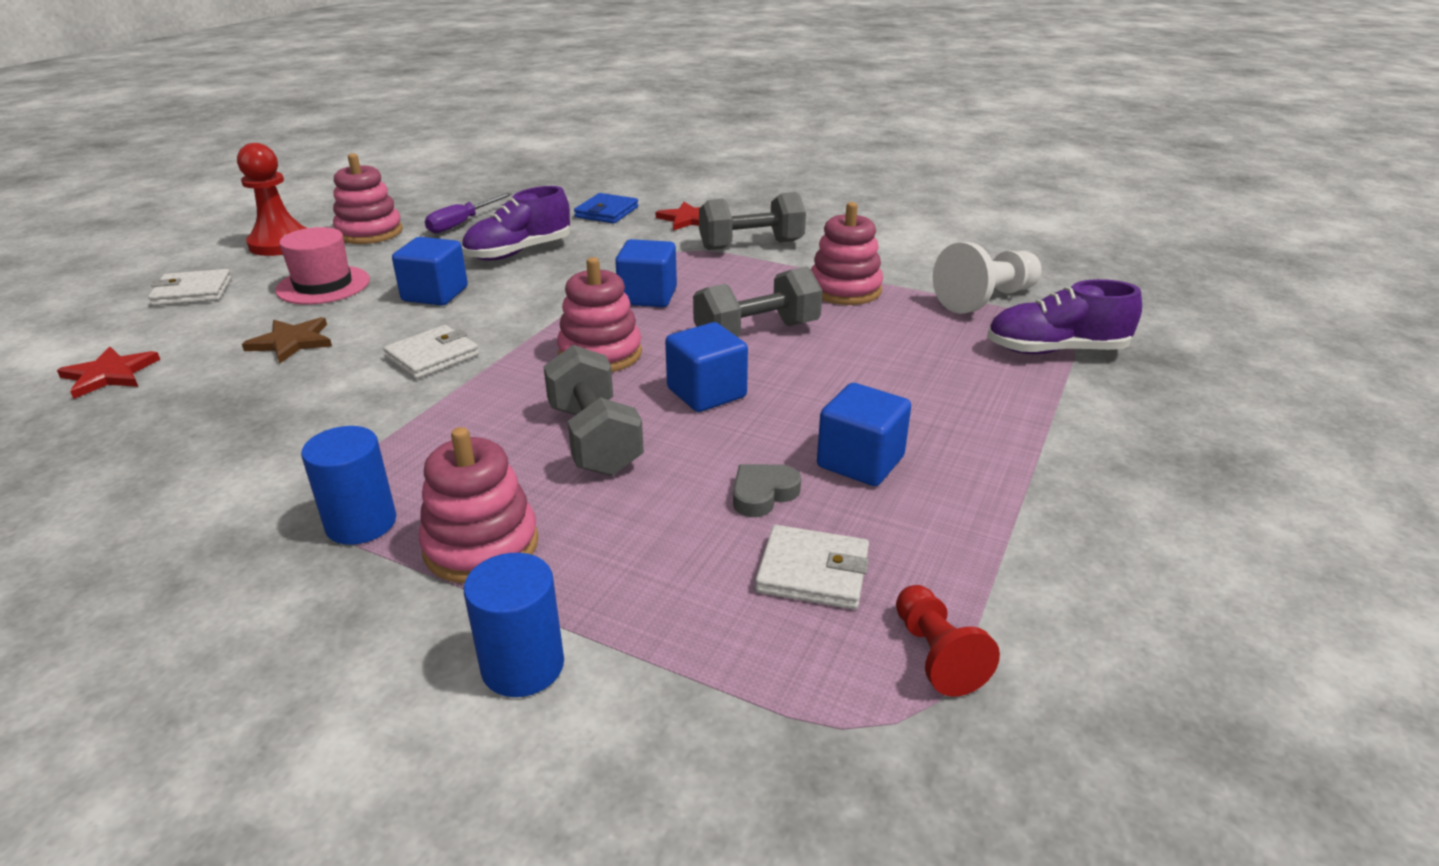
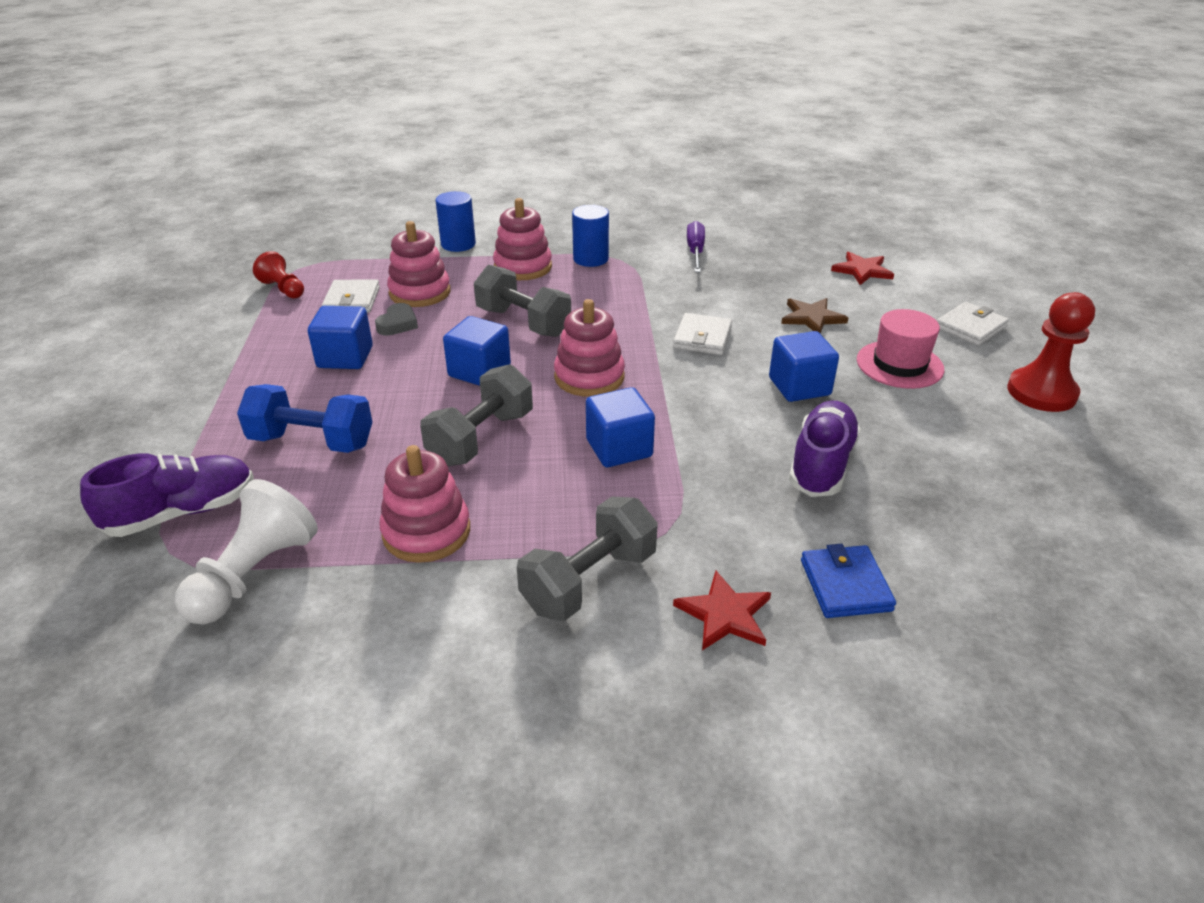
camera: 150 degrees right, 5 degrees up
pink stacking toy [333,154,403,244] -> pink stacking toy moved to [387,221,450,307]
purple screwdriver [425,193,512,234] -> purple screwdriver moved to [687,221,705,272]
white wallet [755,525,869,610] -> white wallet turned 75 degrees counterclockwise [322,279,380,313]
none -> blue dumbbell [237,384,372,453]

